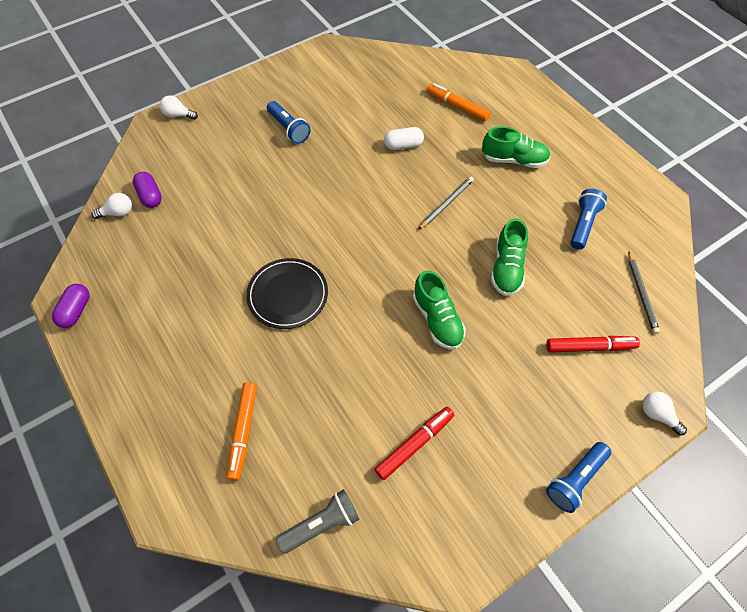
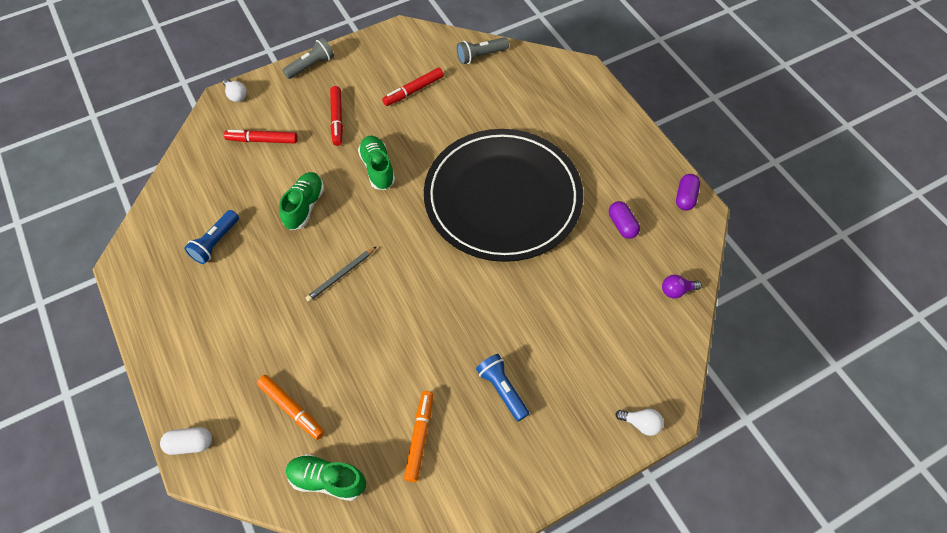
camera: 175 degrees left, 0 degrees up
white light bulb [91,193,132,219] -> purple light bulb [662,275,702,298]
purple capsule [133,172,162,208] -> purple capsule moved to [609,201,640,239]
orange marker [227,382,257,481] -> orange marker moved to [404,391,433,482]
black plate [246,258,328,329] -> black plate [424,129,583,262], size x2.22
white capsule [384,127,424,150] -> white capsule moved to [160,427,212,455]
green shoe [482,126,550,168] -> green shoe moved to [286,454,366,501]
blue flashlight [546,442,611,513] -> grey flashlight [282,38,334,79]
grey pencil [628,252,660,334] -> none
none -> red marker [330,86,343,146]

